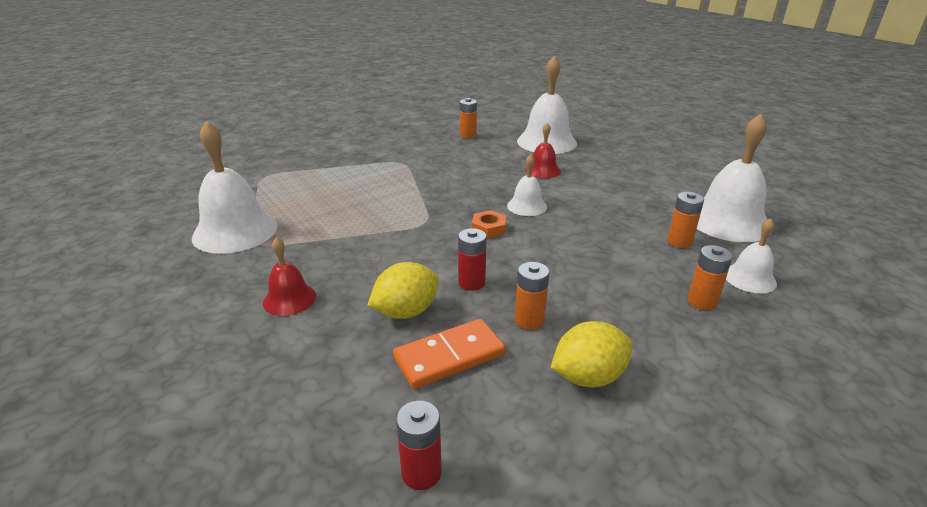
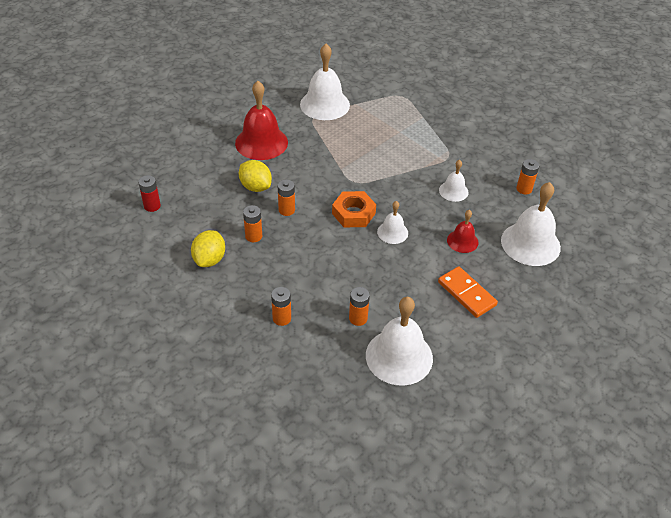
camera: 80 degrees right, 15 degrees up
red bell [263,237,316,316] -> red bell [235,81,288,160], size x1.88
orange domino [393,319,505,389] -> orange domino moved to [438,266,498,318]
red battery [458,228,487,291] -> orange battery [278,180,295,216]
orange nut [472,210,506,238] -> orange nut [332,191,376,227], size x1.63
yellow lemon [551,321,632,387] -> yellow lemon turned 45 degrees clockwise [191,230,225,267]
white bell [726,218,777,293] -> white bell moved to [439,160,469,202]

